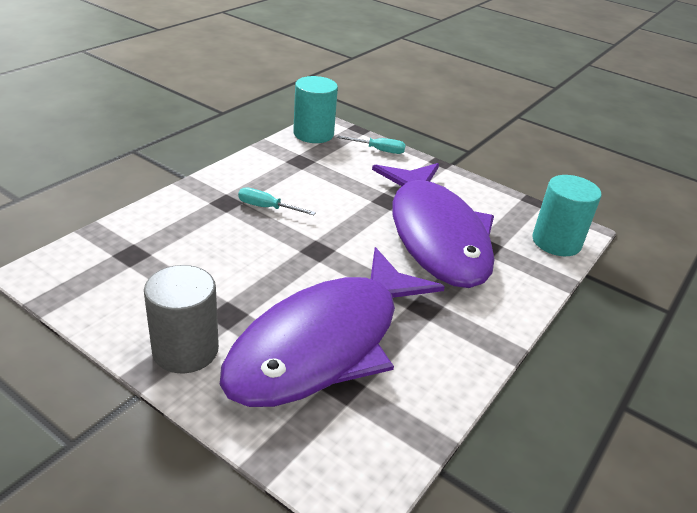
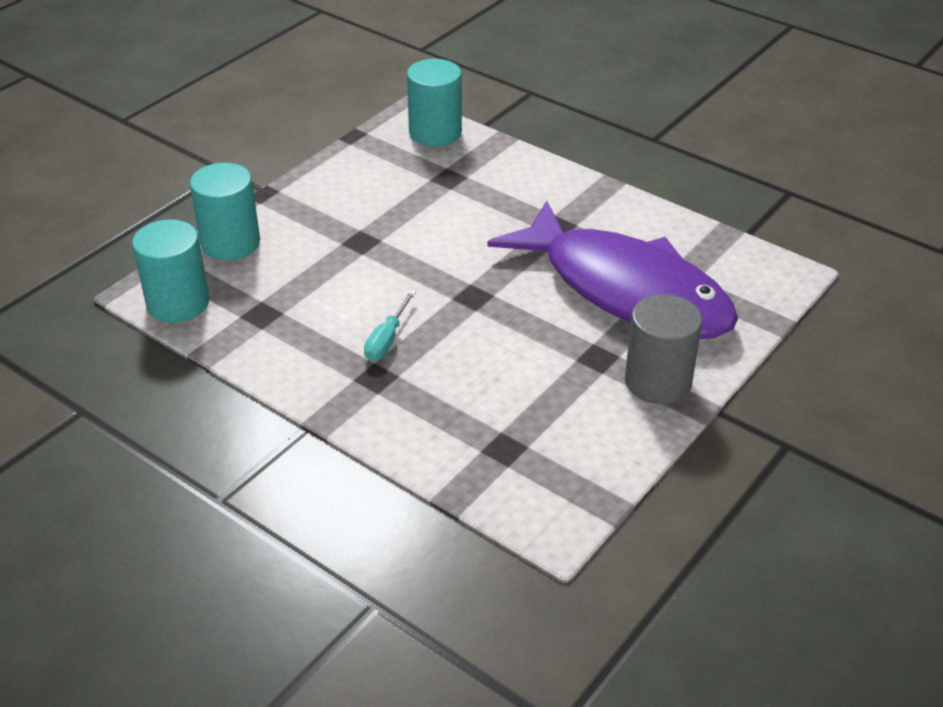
camera: 85 degrees left, 5 degrees up
turquoise screwdriver [337,136,406,154] -> turquoise cylinder [190,163,260,260]
purple fish [372,163,495,288] -> none

